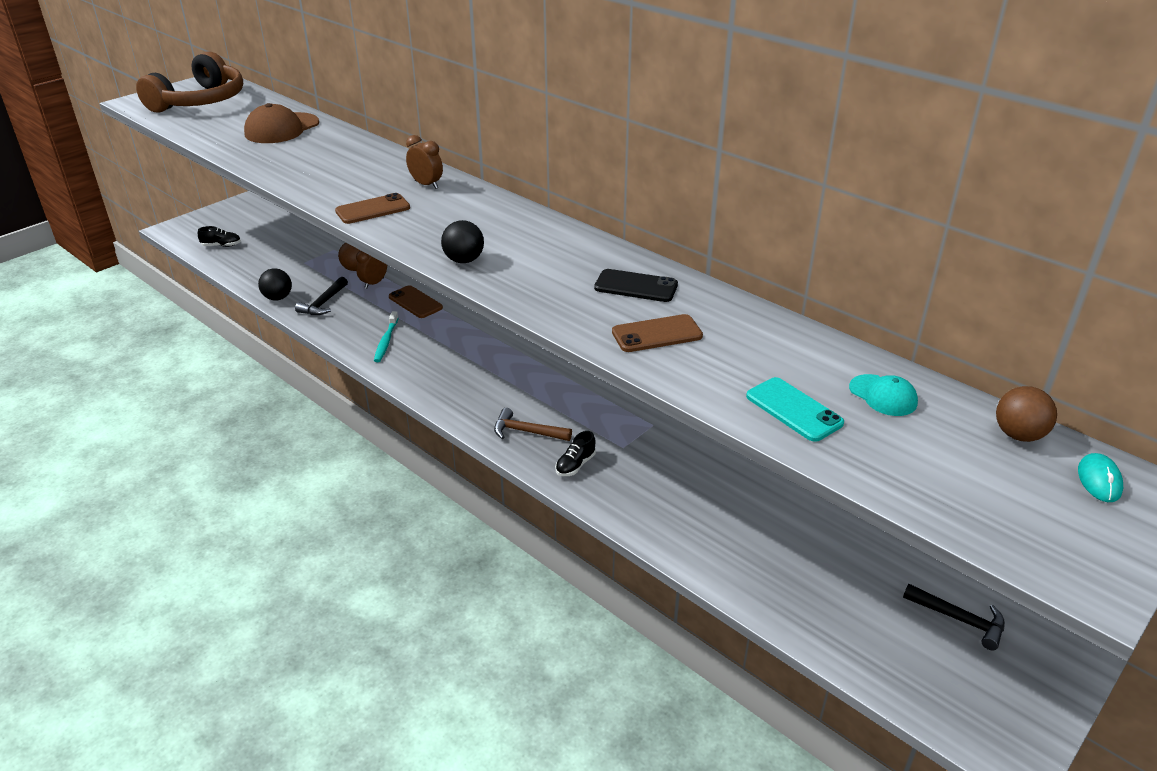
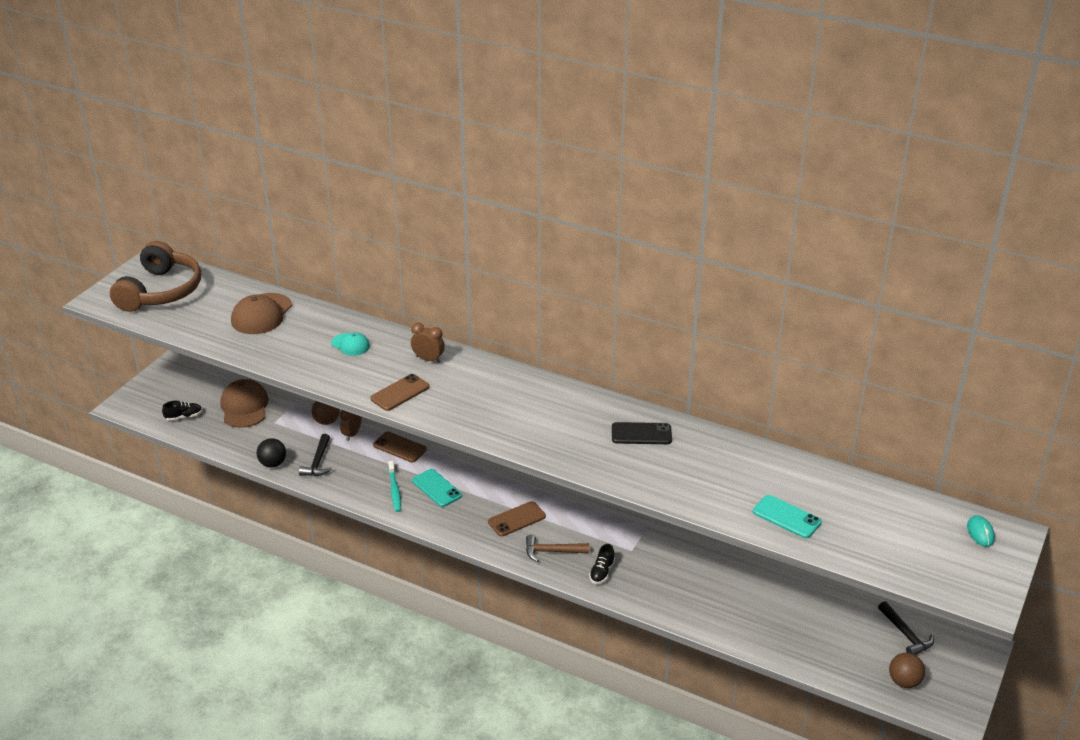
camera: 15 degrees left, 0 degrees up
black ball [441,220,484,263] -> none
brown phone [612,314,703,352] -> brown phone moved to [488,501,546,536]
turquoise cap [849,374,918,416] -> turquoise cap moved to [331,332,370,356]
black hammer [903,584,1005,650] -> black hammer turned 45 degrees clockwise [878,601,934,655]
brown ball [996,386,1057,442] -> brown ball moved to [889,653,925,688]
none -> brown cap [220,379,269,428]
none -> turquoise phone [412,469,462,507]

